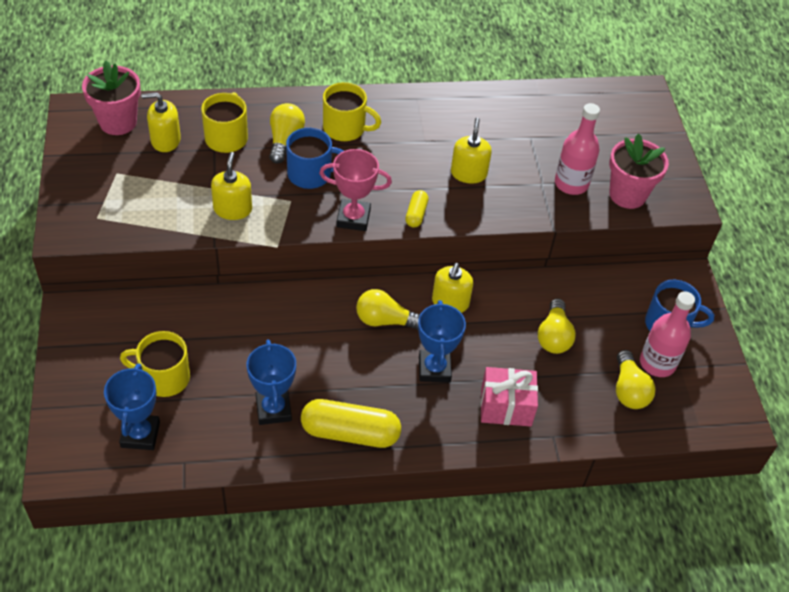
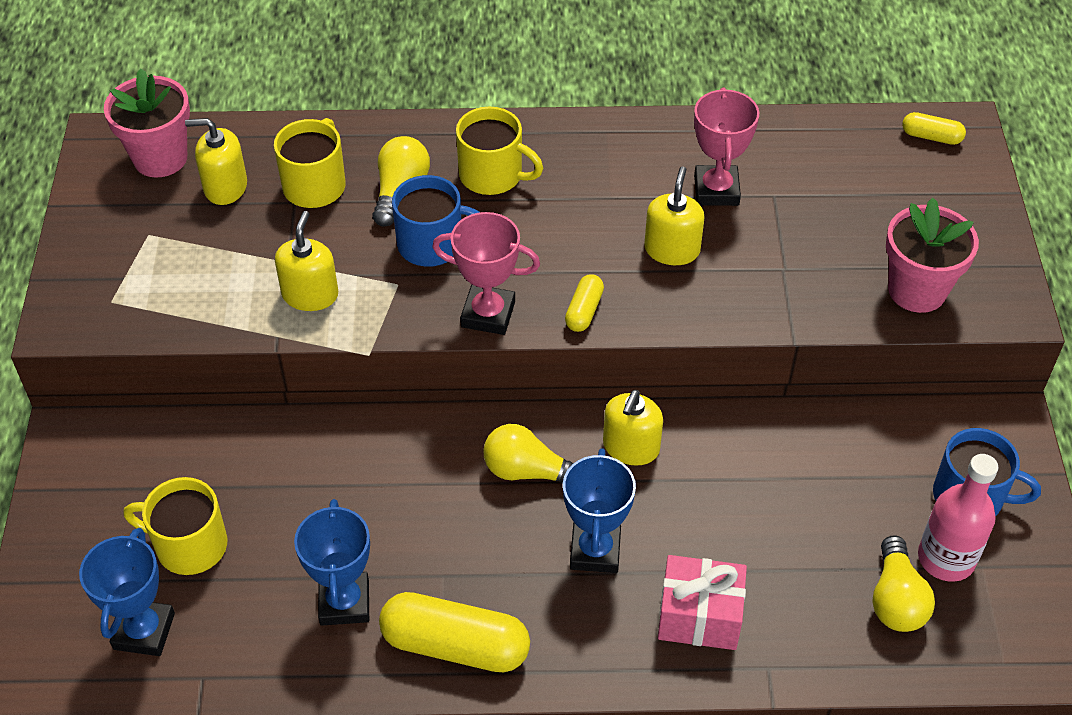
camera: 10 degrees right, 0 degrees up
yellow light bulb [538,299,576,354] -> none
pink bottle [555,103,600,195] -> none
none -> pink trophy [694,87,759,206]
none -> yellow capsule [902,112,966,145]

